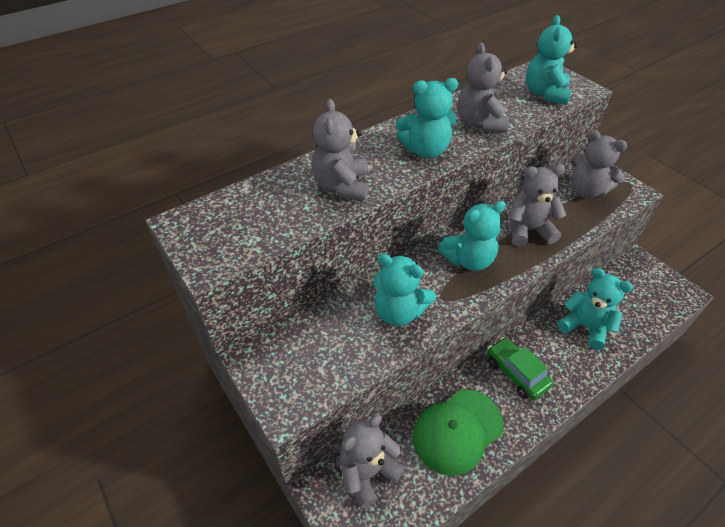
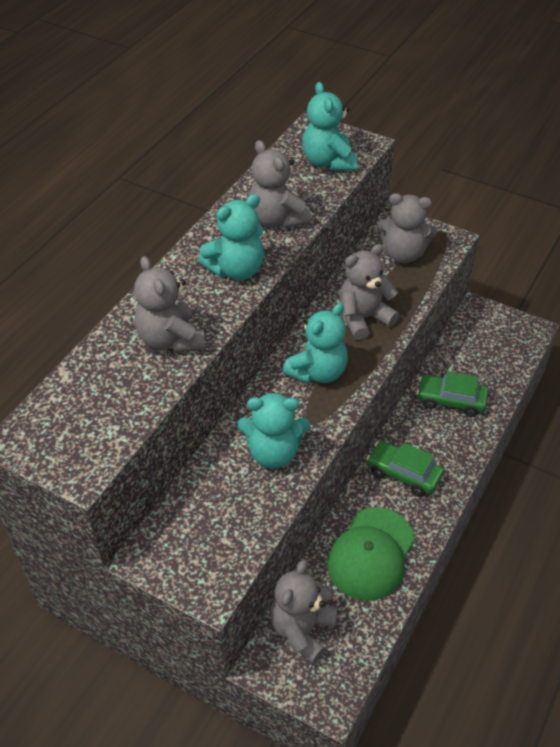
camera: 25 degrees left, 0 degrees up
turquoise teddy bear [557,268,633,350] -> green car [416,371,488,417]

